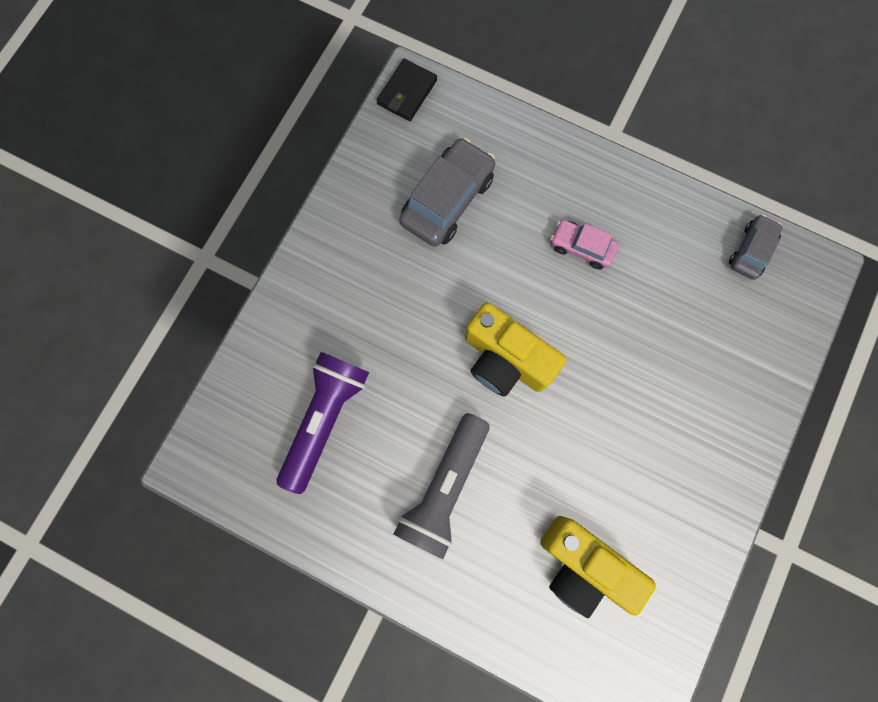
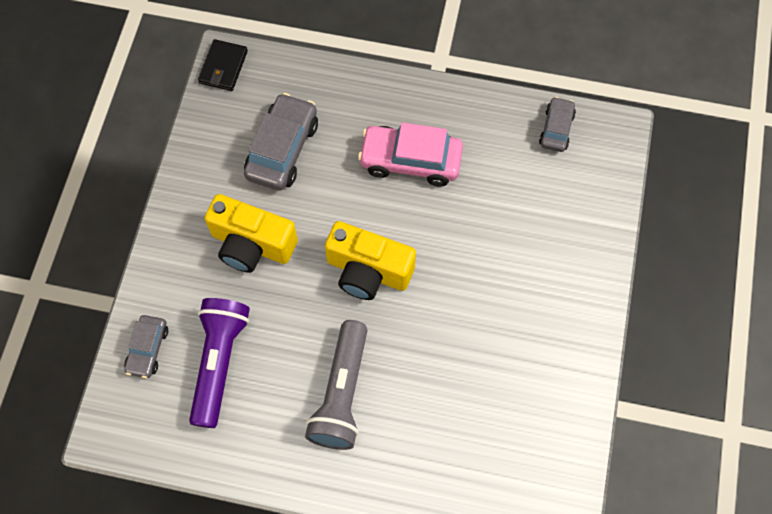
camera: 15 degrees left, 10 degrees down
yellow camera [540,516,656,618] -> yellow camera moved to [204,194,298,273]
pink car [550,220,619,270] -> pink car [358,123,463,187], size x1.72
none -> grey car [124,315,168,378]

